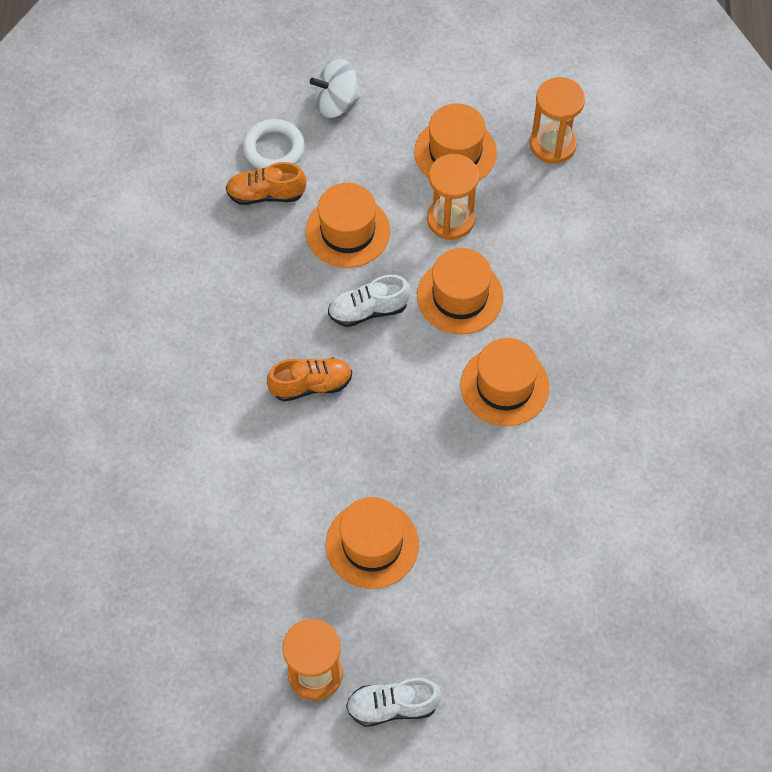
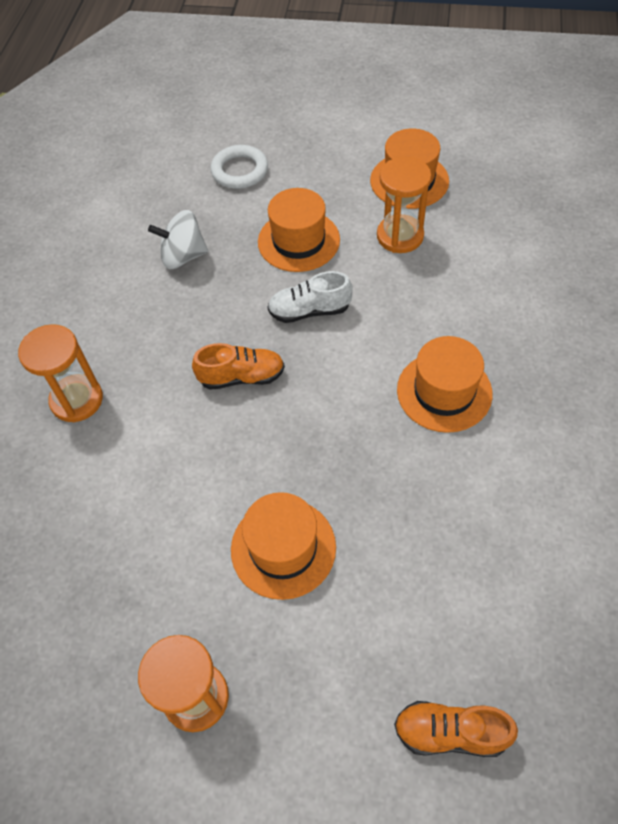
camera: 10 degrees right, 5 degrees down
orange shoe [226,162,306,205] -> orange shoe moved to [394,701,518,757]
white spinning top [310,59,361,118] -> white spinning top moved to [148,210,208,269]
white shoe [346,678,441,727] -> none
orange hat [417,248,504,334] -> none
orange hourglass [530,77,585,164] -> orange hourglass moved to [18,324,103,422]

